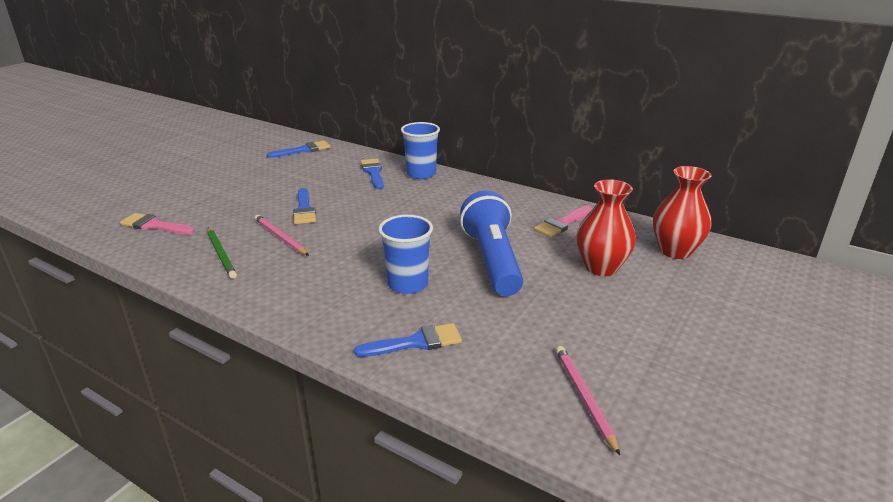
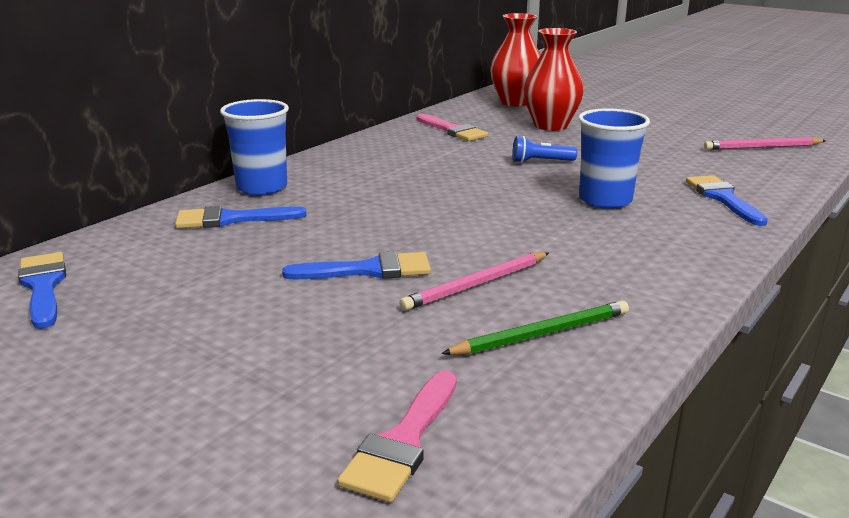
camera: 85 degrees left, 5 degrees down
blue flashlight [460,191,523,296] -> blue flashlight [512,136,577,163], size x0.41

